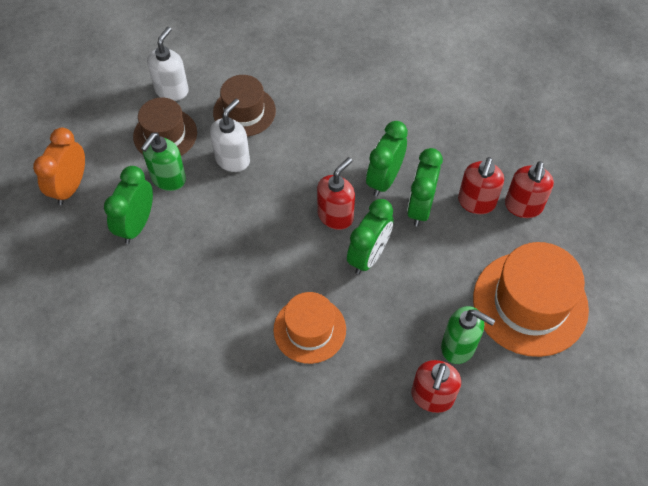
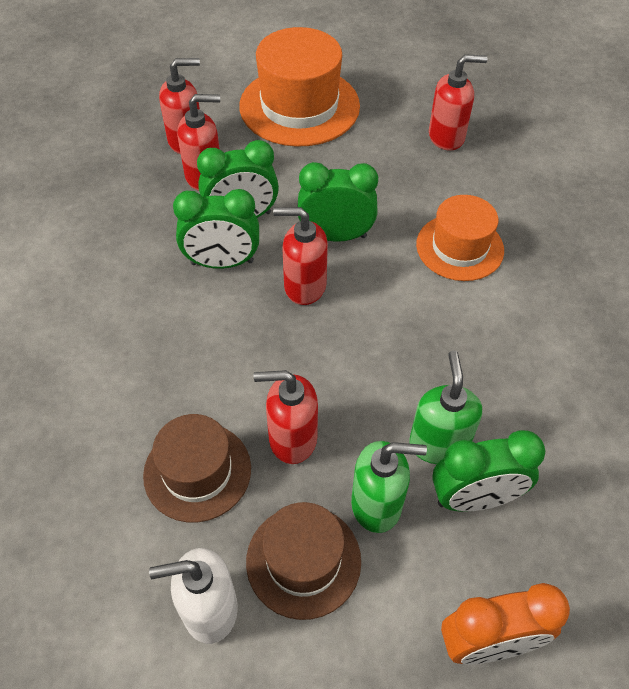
camera: 120 degrees left, 5 degrees down
white soap dispenser [210,99,250,172] -> red soap dispenser [254,370,318,464]
green soap dispenser [441,306,495,364] -> green soap dispenser moved to [409,351,482,464]

